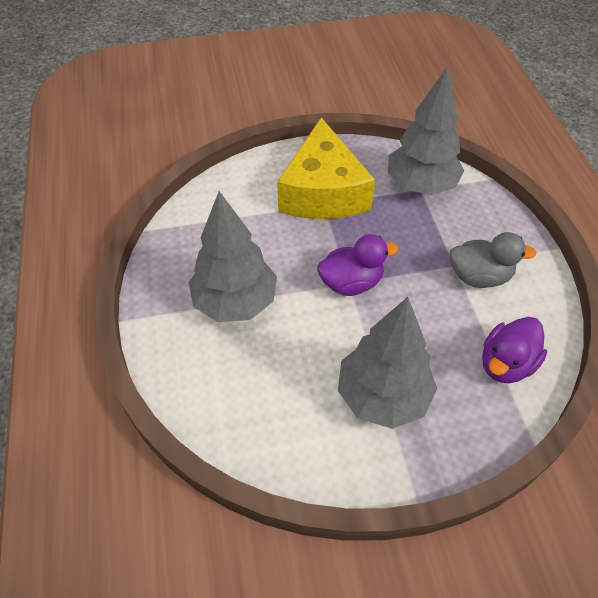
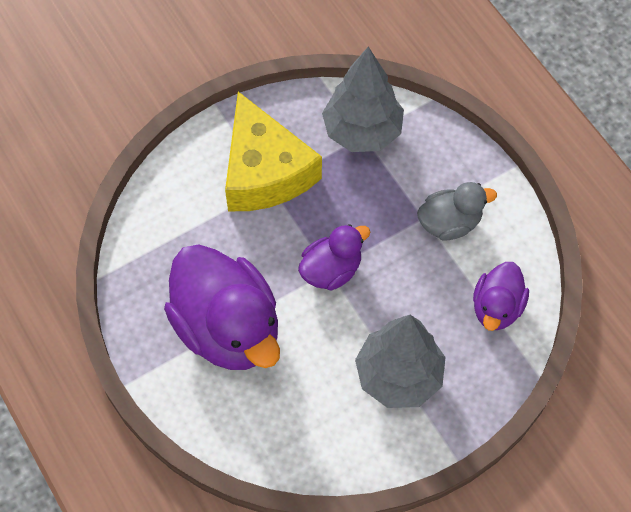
camera: 20 degrees left, 10 degrees up
grey tree [189,191,277,322] -> purple duck [164,244,280,370]

